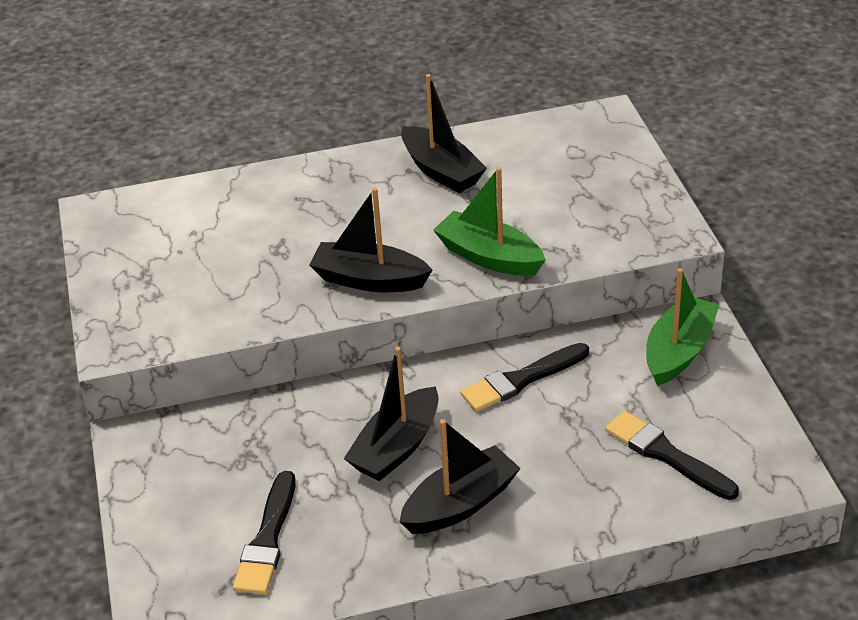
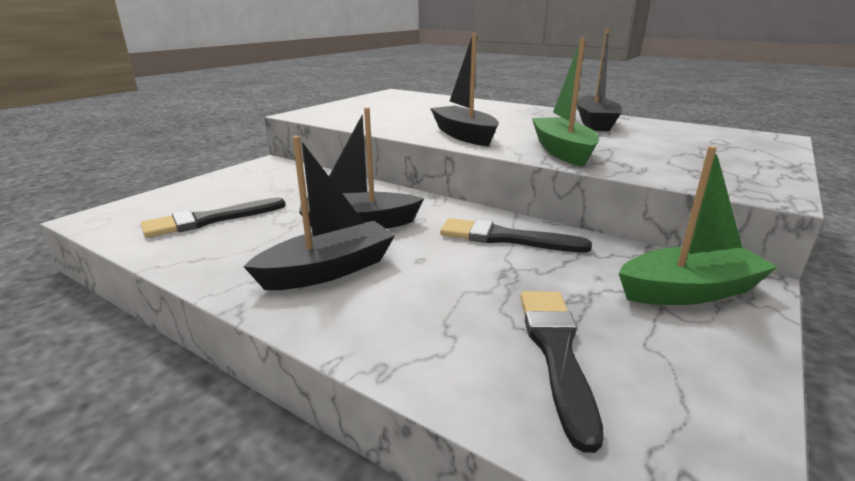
camera: 45 degrees right, 15 degrees down
black boat [399,419,521,534] -> black boat turned 45 degrees counterclockwise [243,136,395,290]

